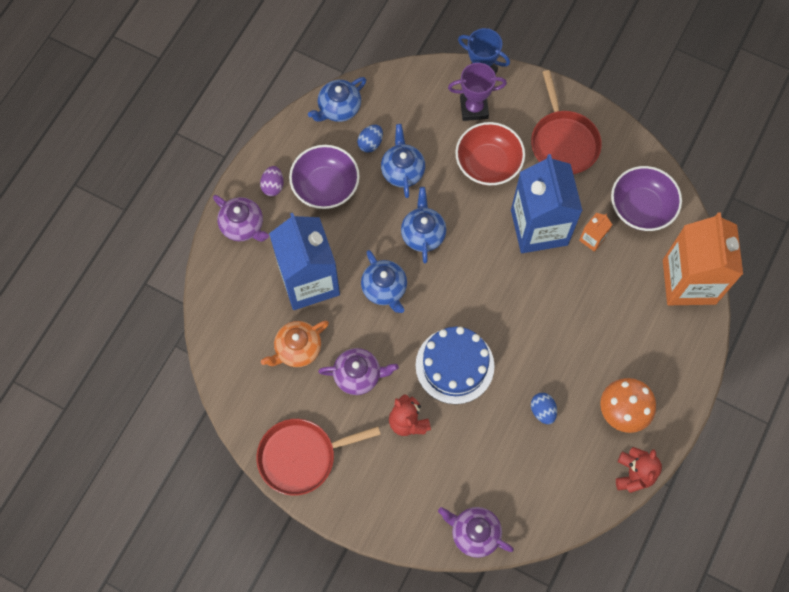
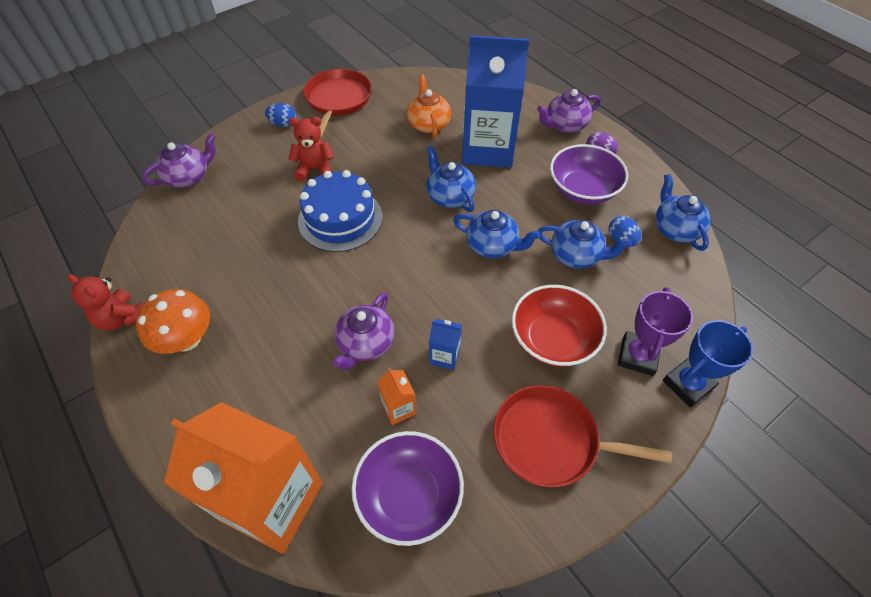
camera: 115 degrees right, 15 degrees down
purple teapot [318,348,399,395] -> purple teapot moved to [333,292,395,370]
blue teapot [361,250,407,313] -> blue teapot turned 60 degrees clockwise [427,146,476,212]
blue carton [511,154,583,253] -> blue carton [429,319,462,370], size x0.40
blue egg [531,393,557,424] -> blue egg moved to [265,103,296,127]

